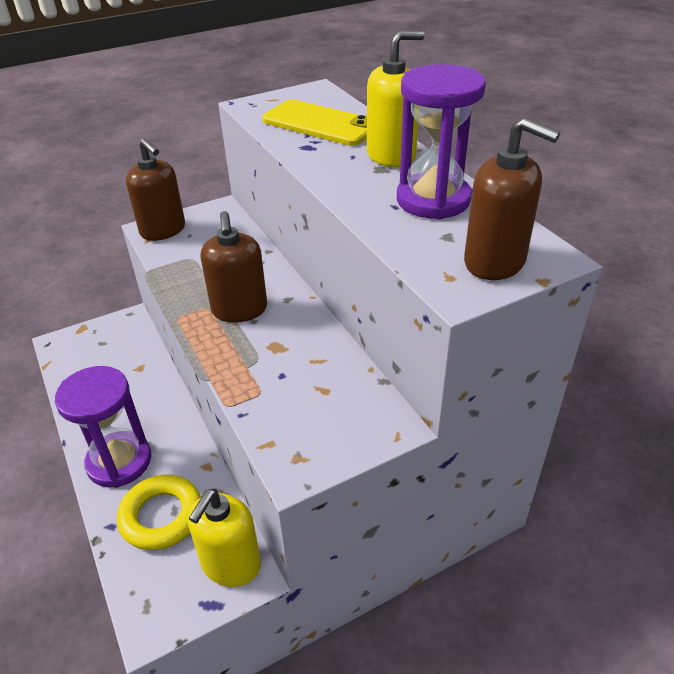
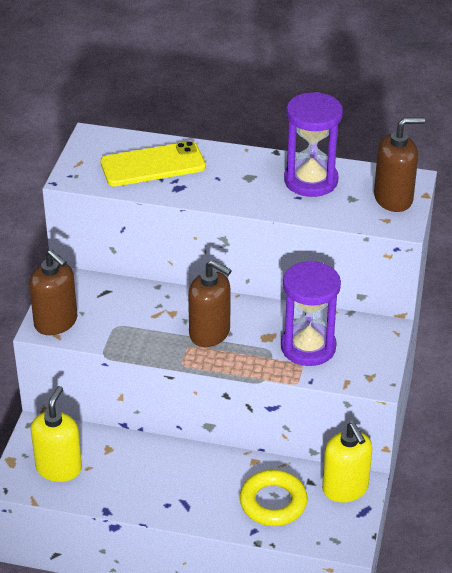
camera: 50 degrees left, 0 degrees up
purple hourglass [55,366,151,488] -> purple hourglass moved to [281,261,341,366]
brown soap dispenser [126,138,185,241] -> brown soap dispenser turned 45 degrees clockwise [29,249,78,335]
yellow soap dispenser [367,31,425,167] -> yellow soap dispenser moved to [31,386,82,482]

